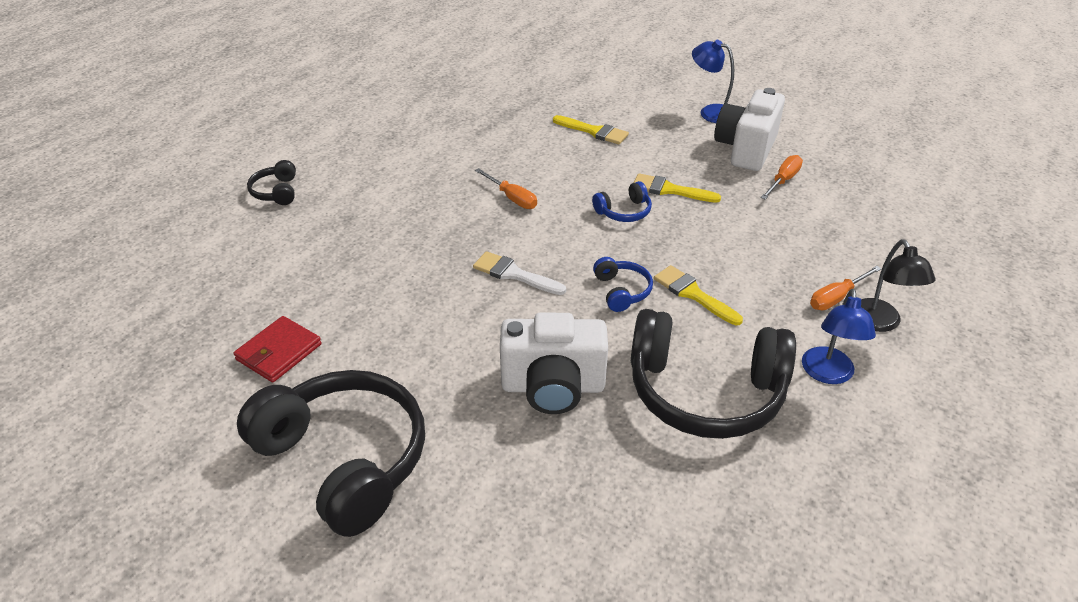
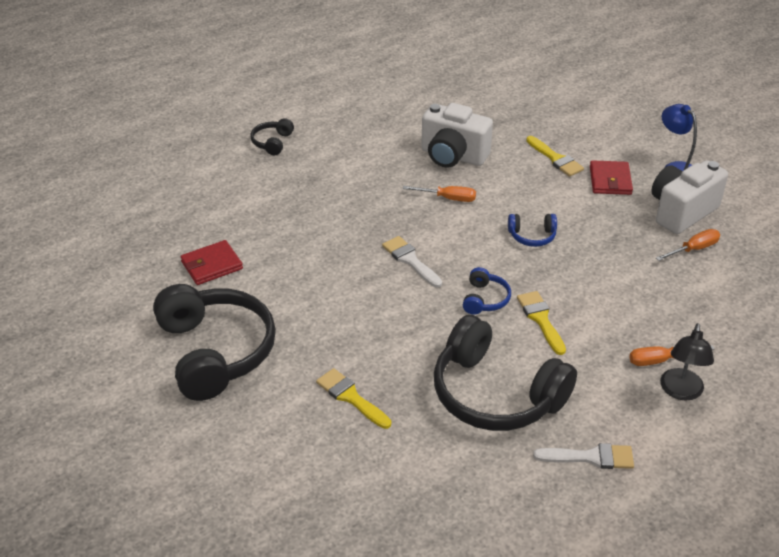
camera: 25 degrees right, 0 degrees up
orange screwdriver [475,168,537,209] -> orange screwdriver turned 60 degrees counterclockwise [403,186,476,202]
white camera [500,313,608,414] -> white camera moved to [421,103,493,168]
yellow brush [634,173,721,203] -> yellow brush moved to [316,368,391,429]
blue lamp [802,289,876,384] -> none
none -> white brush [533,443,634,469]
none -> red wallet [590,160,633,195]

